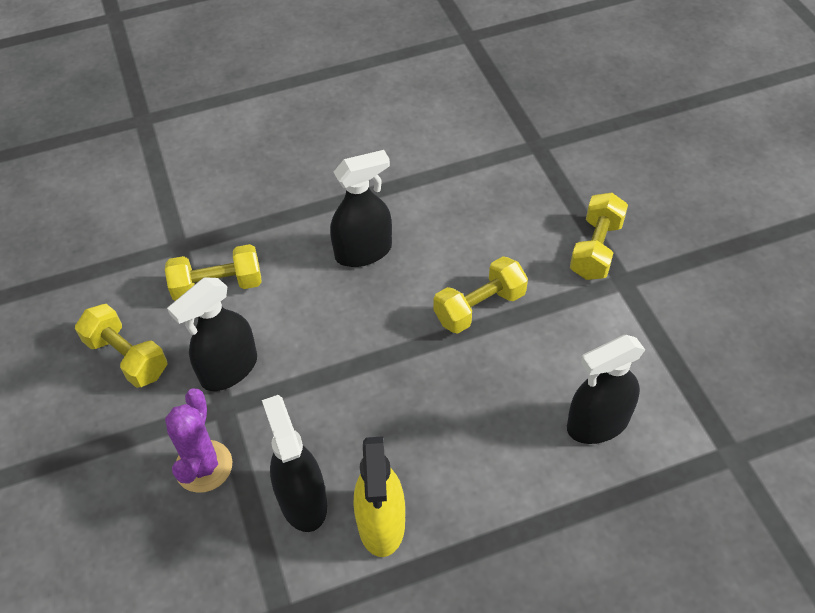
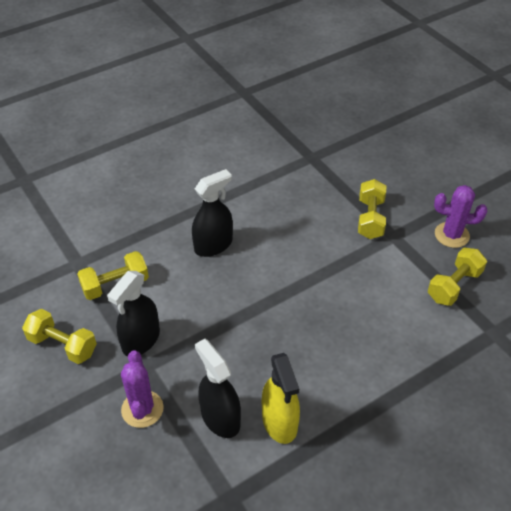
camera: 15 degrees left, 5 degrees down
yellow dumbbell [434,256,528,333] -> yellow dumbbell moved to [428,248,487,306]
black spray bottle [567,335,645,444] -> none
none -> purple cactus [434,185,487,248]

